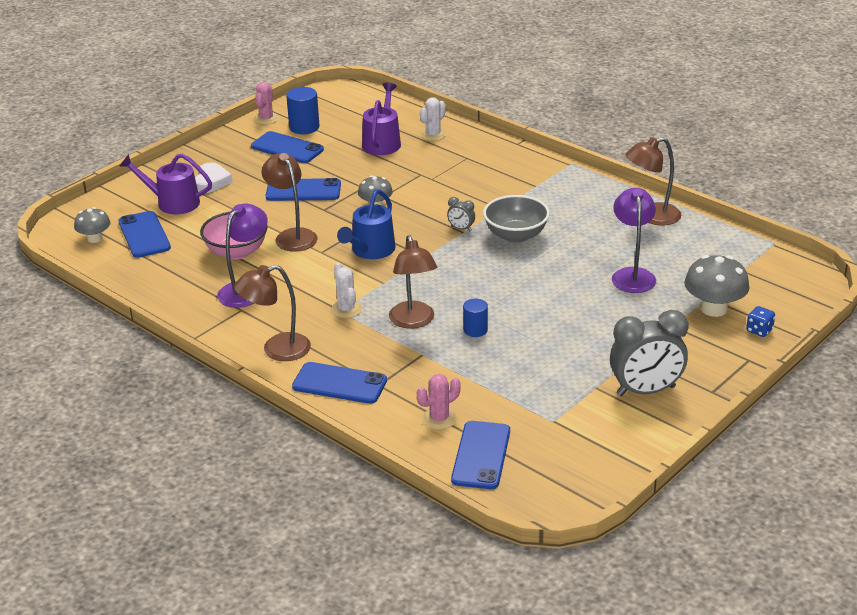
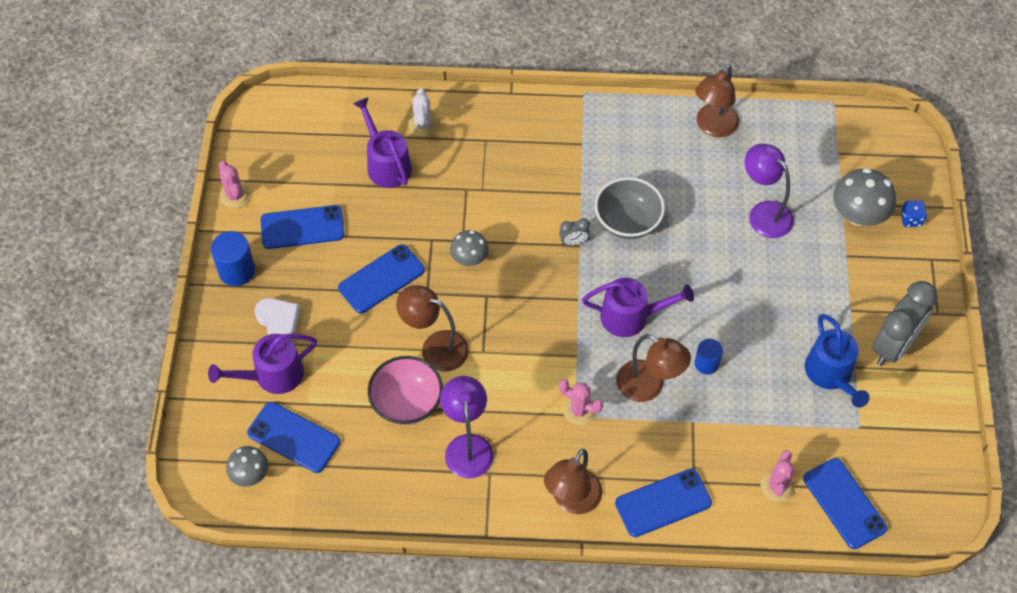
camera: 40 degrees left, 25 degrees up
blue cylinder [286,87,320,134] -> blue cylinder moved to [211,231,255,286]
white cactus [331,263,362,318] -> pink cactus [559,379,603,425]
blue watering can [337,189,396,259] -> blue watering can moved to [805,314,870,408]
none -> purple watering can [582,277,694,337]

